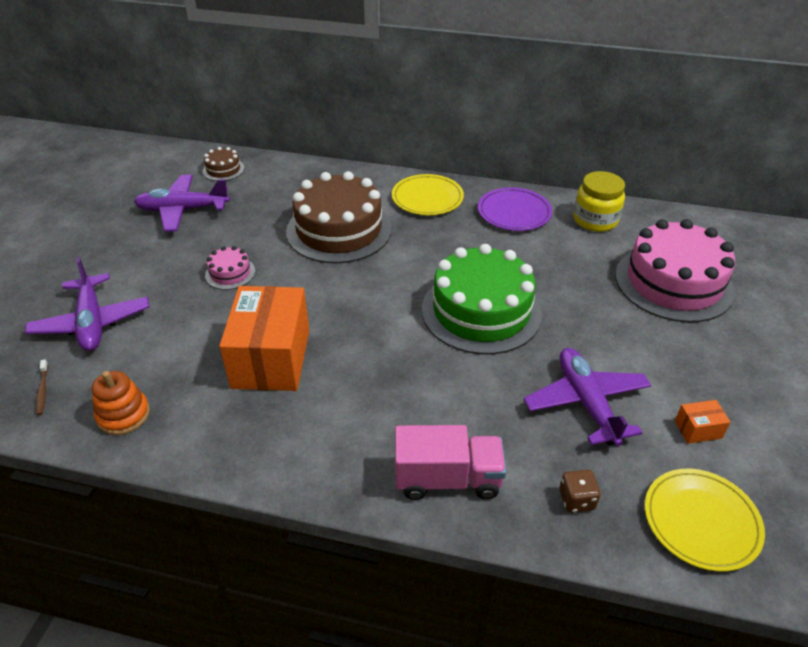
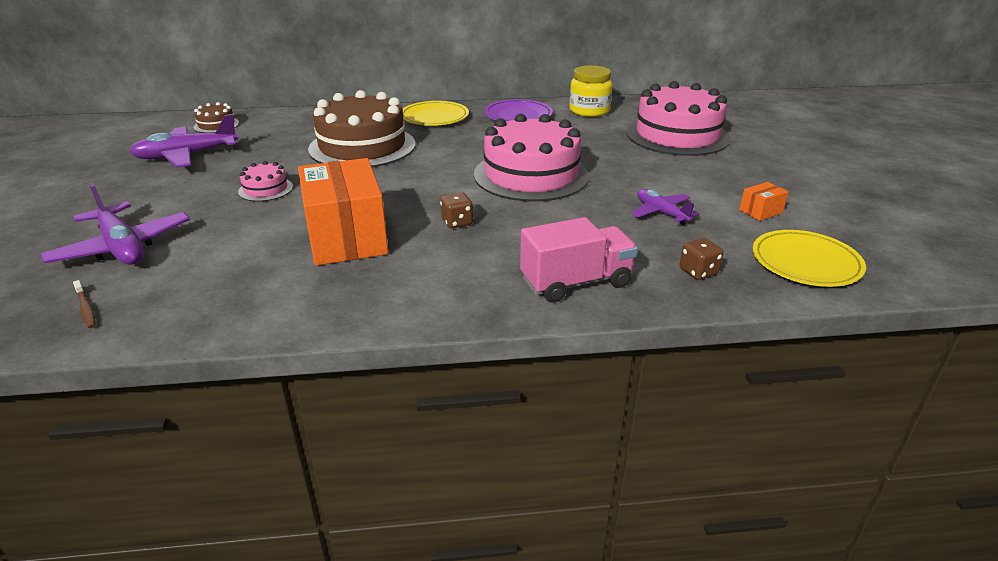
camera: 20 degrees left, 10 degrees down
orange stacking toy [92,371,150,435] -> none
green cake [422,244,542,355] -> pink cake [474,114,589,202]
purple plane [524,348,651,446] -> purple plane [631,189,699,225], size x0.60
none -> brown dice [440,192,473,228]

